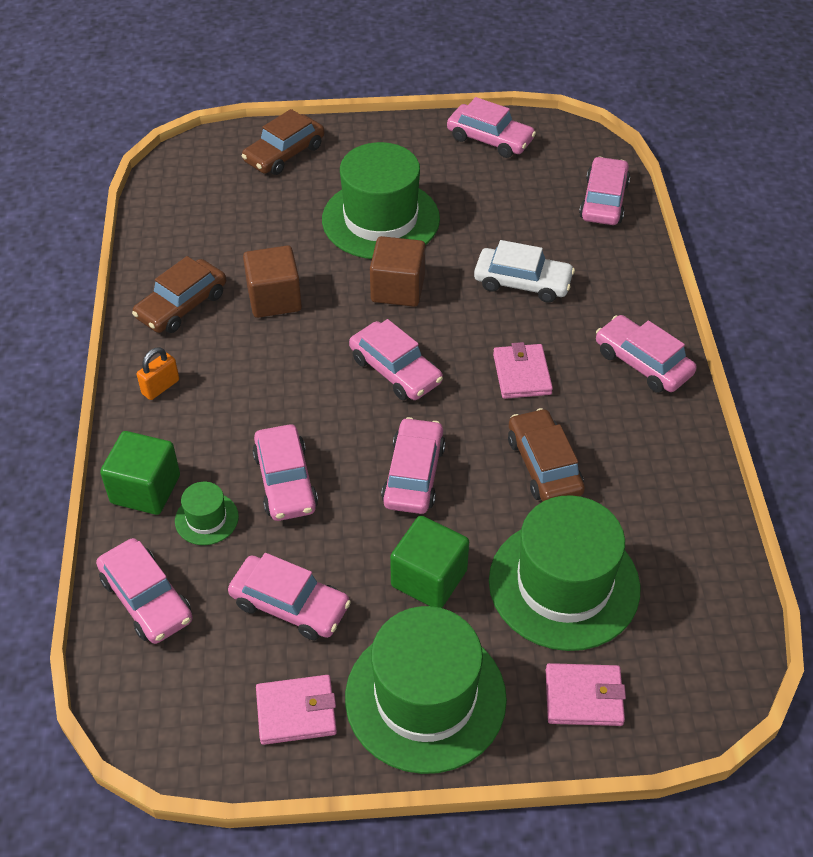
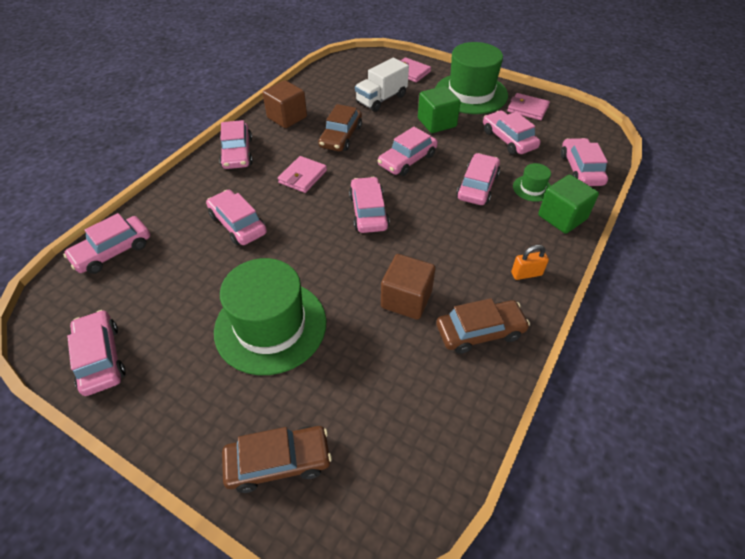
camera: 145 degrees left, 0 degrees up
brown cube [370,236,425,307] -> brown cube moved to [263,80,307,128]
white car [474,240,575,303] -> pink car [206,190,267,245]
green hat [489,495,640,651] -> white truck [355,58,409,112]

